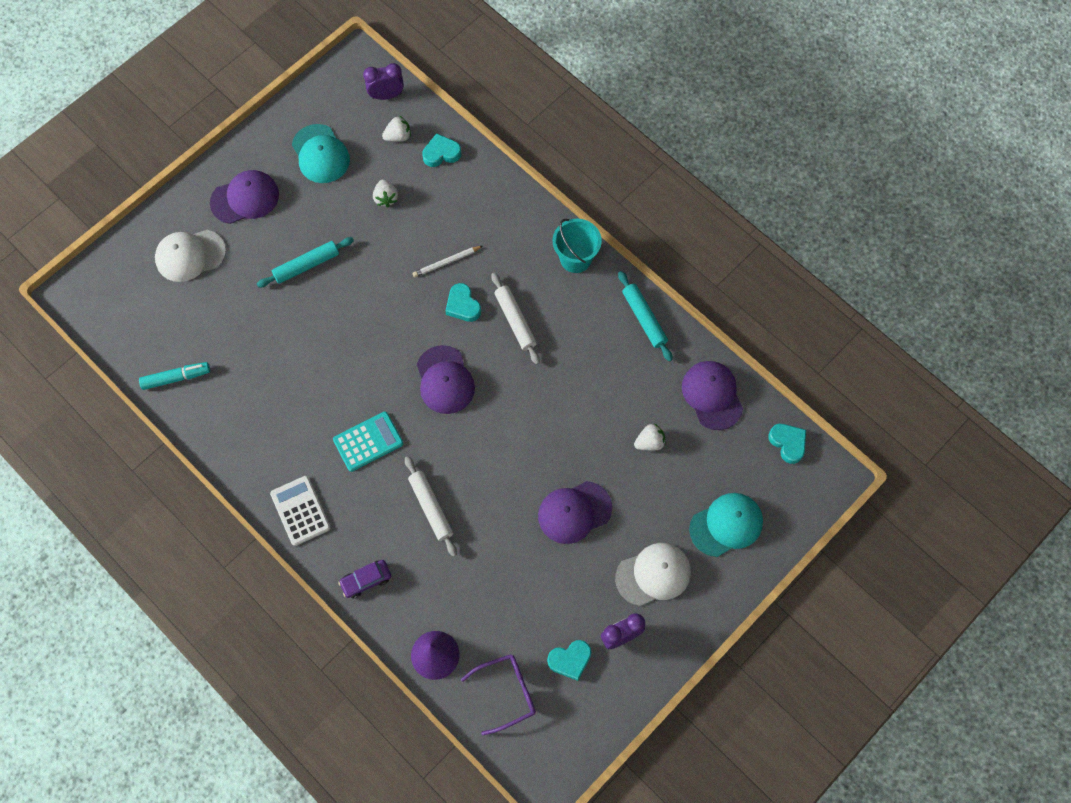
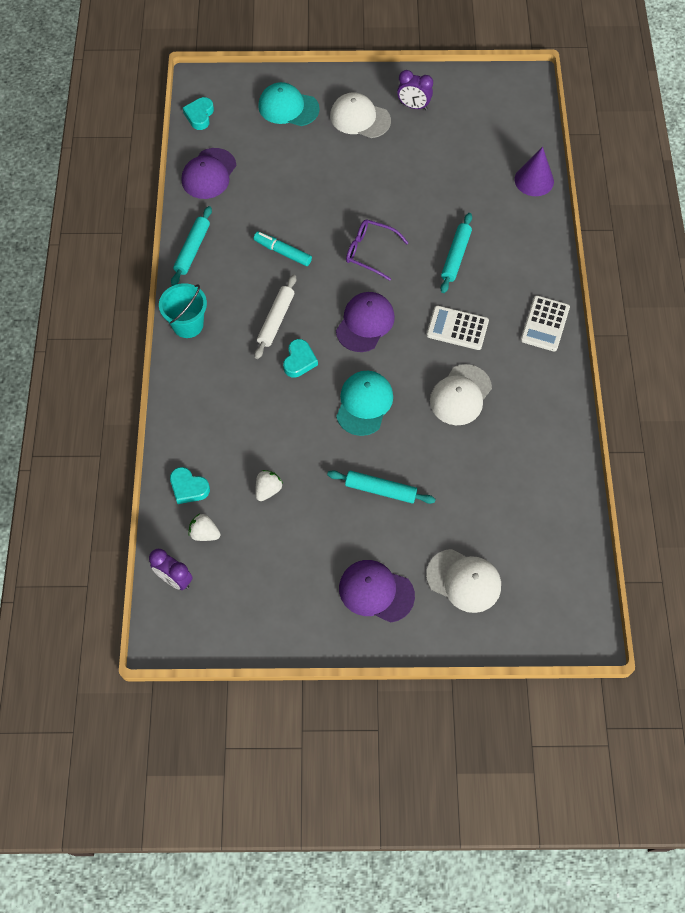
camera: 135 degrees left, 5 degrees down
turquoise marker [139,362,210,390] -> turquoise marker moved to [254,231,312,266]
turquoise cap [292,124,350,183] -> turquoise cap moved to [336,371,393,436]
turquoise calculator [333,411,403,472] -> white calculator [427,306,489,350]
purple car [338,560,391,599] -> none
white rolling pin [405,456,457,557] -> turquoise rolling pin [441,213,472,293]
white pencil [413,246,482,277] -> none
purple glasses [461,654,536,735] -> purple glasses moved to [346,220,409,281]
purple cap [538,481,612,544] -> none
turquoise heart [547,640,591,681] -> none
white strawberry [634,424,666,451] -> none
none -> white cap [430,364,492,425]

